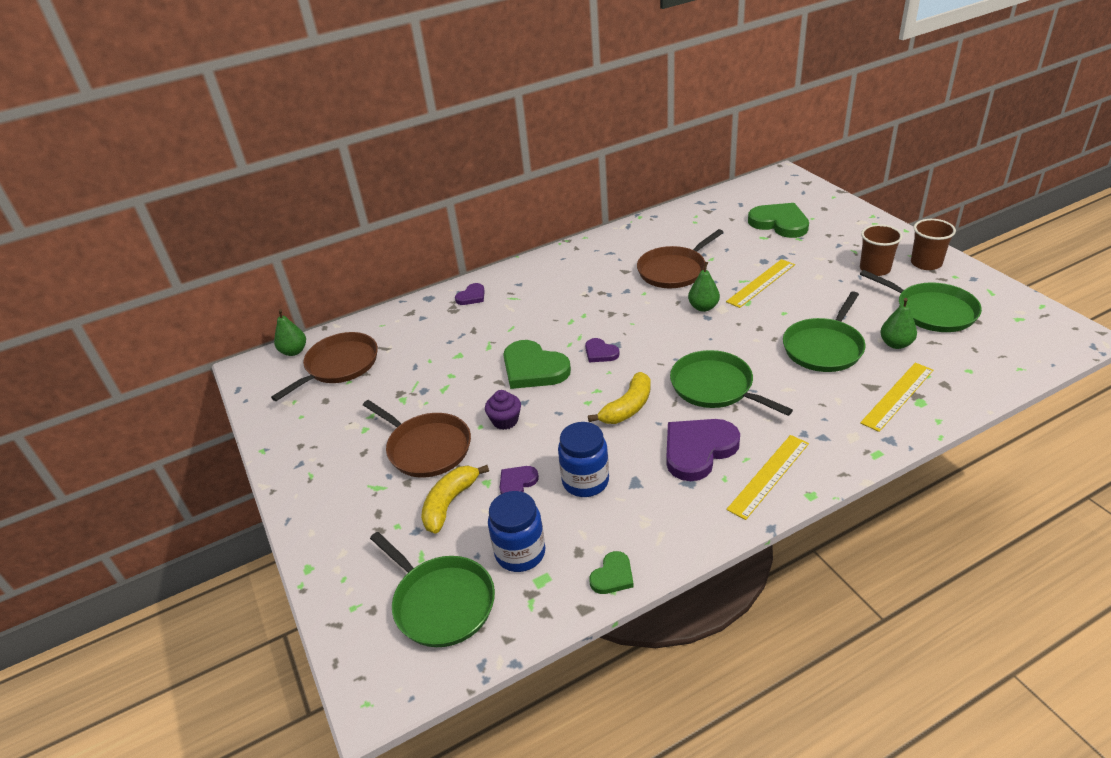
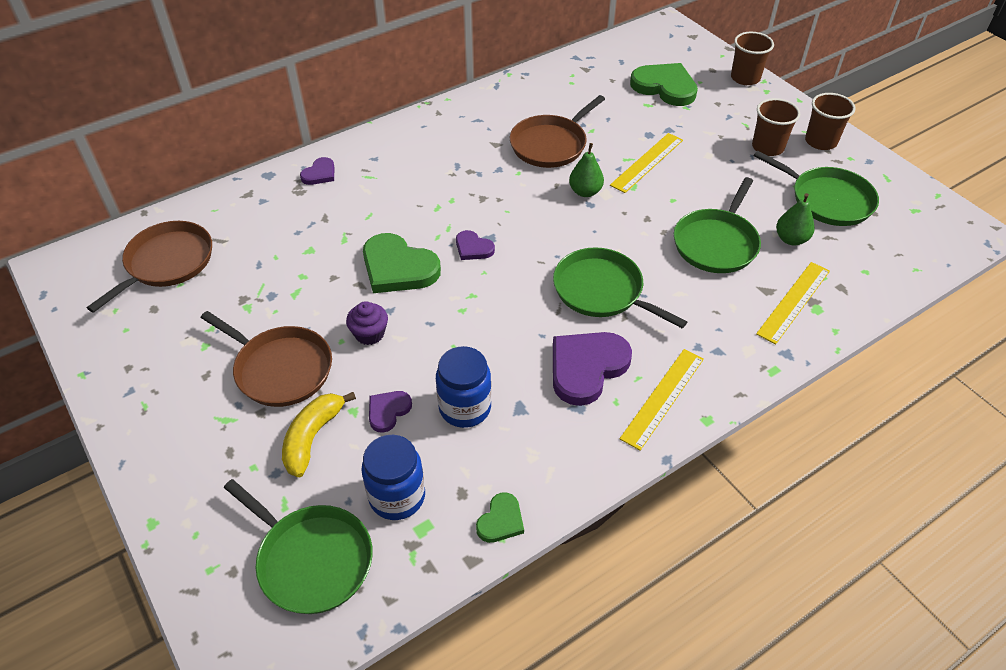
camera: 10 degrees left, 10 degrees up
green pear [274,309,306,356] -> none
yellow banana [588,372,651,424] -> none
none -> brown cup [731,32,774,85]

